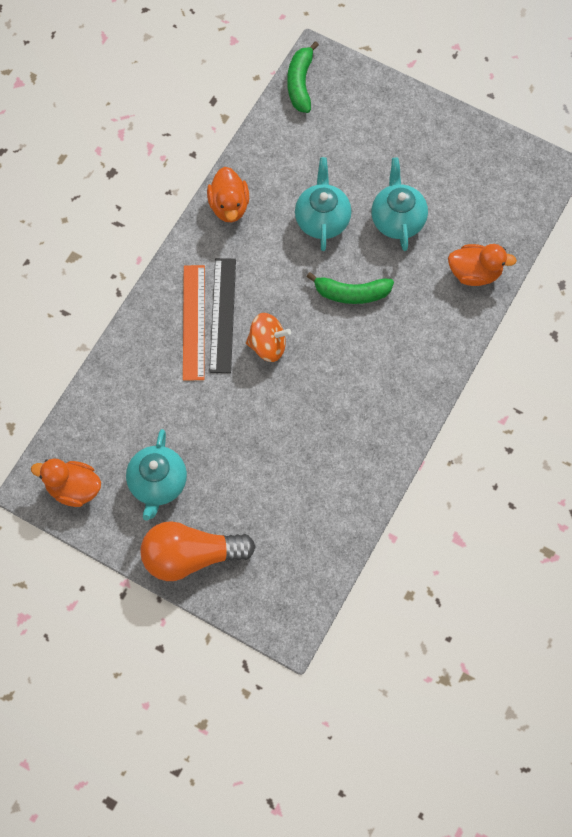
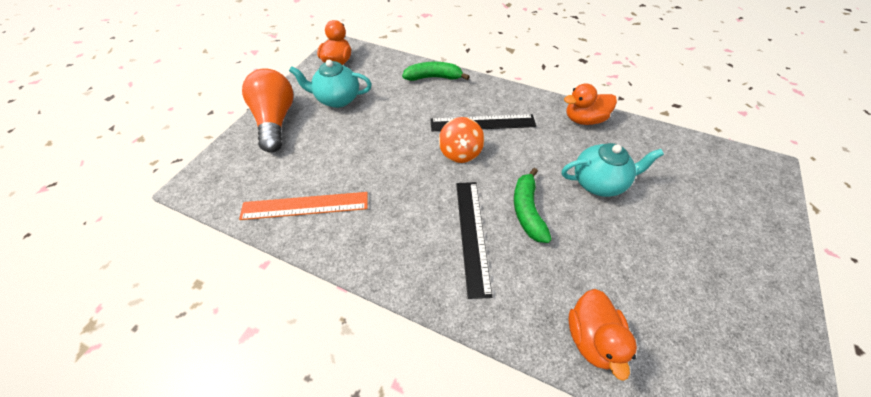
camera: 85 degrees right, 15 degrees down
orange ruler [183,265,205,381] -> orange ruler moved to [239,192,368,220]
green banana [287,41,319,113] -> green banana moved to [402,62,470,81]
turquoise teapot [371,158,428,251] -> none
none -> black ruler [456,182,492,299]

